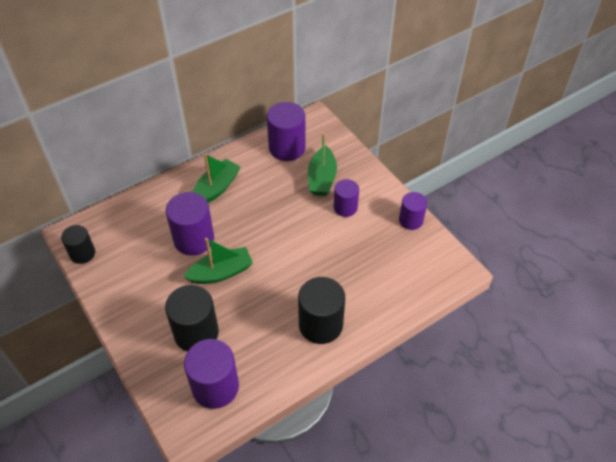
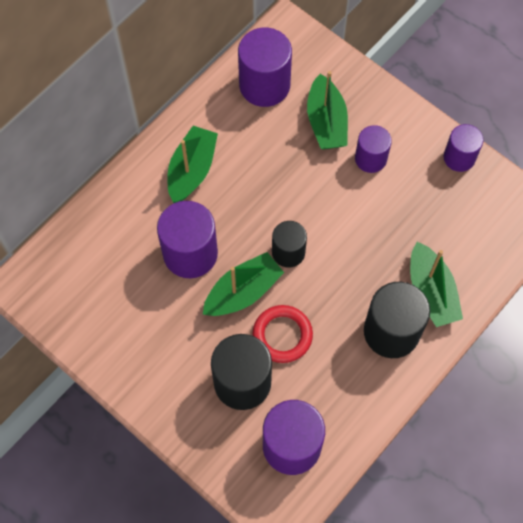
camera: 15 degrees left, 15 degrees up
black cylinder [61,225,95,264] -> black cylinder moved to [272,221,307,268]
none -> red ring [252,305,313,363]
none -> green boat [410,242,463,327]

